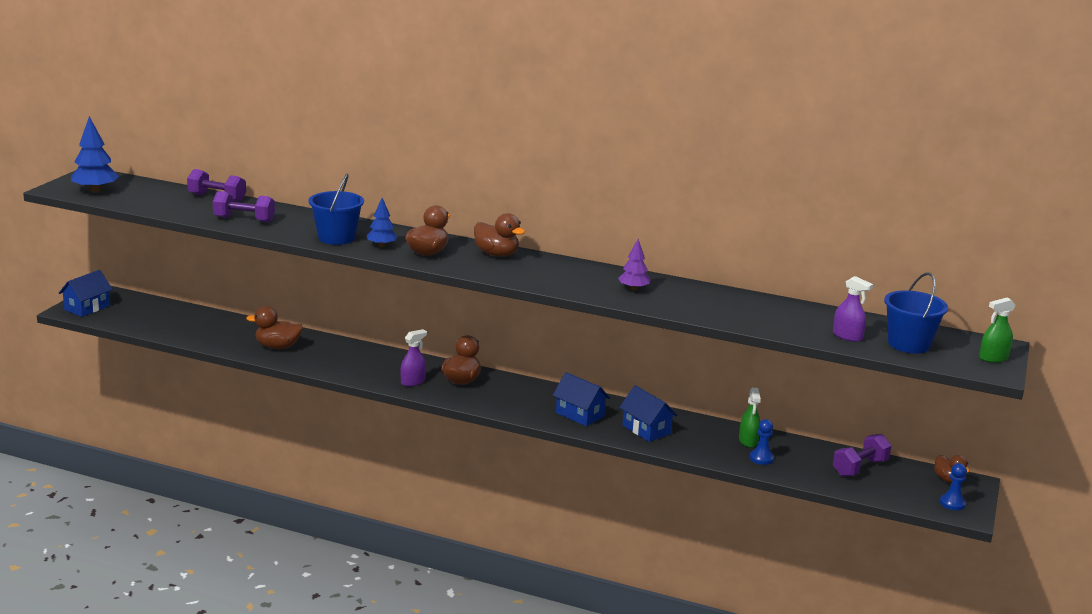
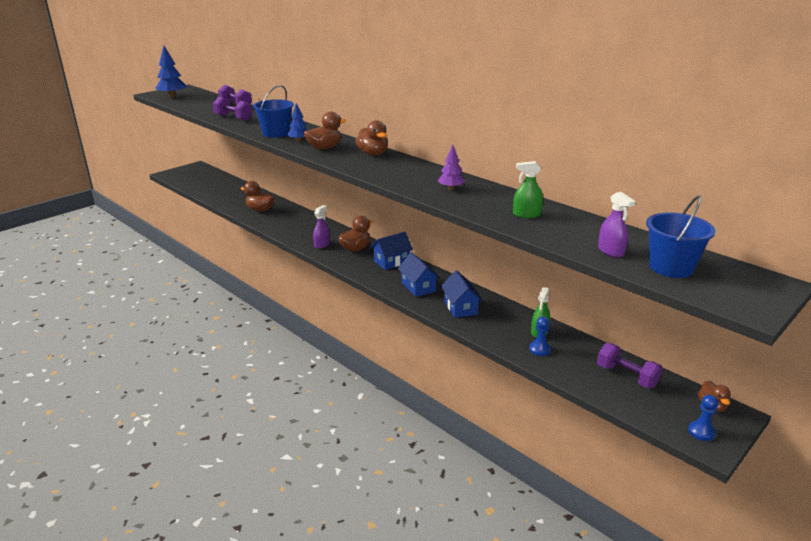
camera: 25 degrees right, 5 degrees up
blue house [59,270,113,317] -> blue house moved to [371,232,413,270]
purple spray bottle [400,329,427,387] -> purple spray bottle turned 45 degrees counterclockwise [313,205,330,249]
purple dumbbell [833,434,891,477] -> purple dumbbell turned 60 degrees clockwise [597,343,663,388]
green spray bottle [979,298,1015,363] -> green spray bottle moved to [513,161,543,218]

